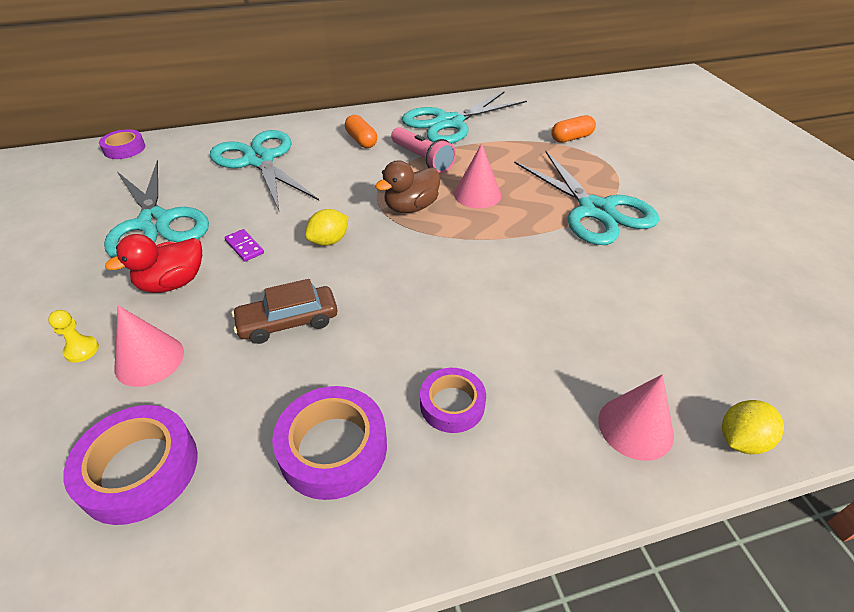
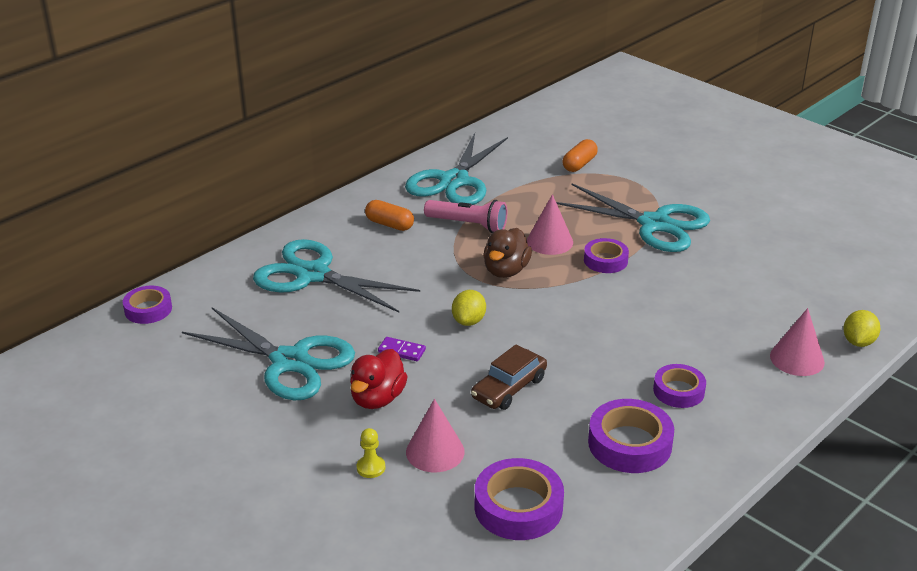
camera: 30 degrees left, 10 degrees down
none -> purple tape [584,238,629,273]

